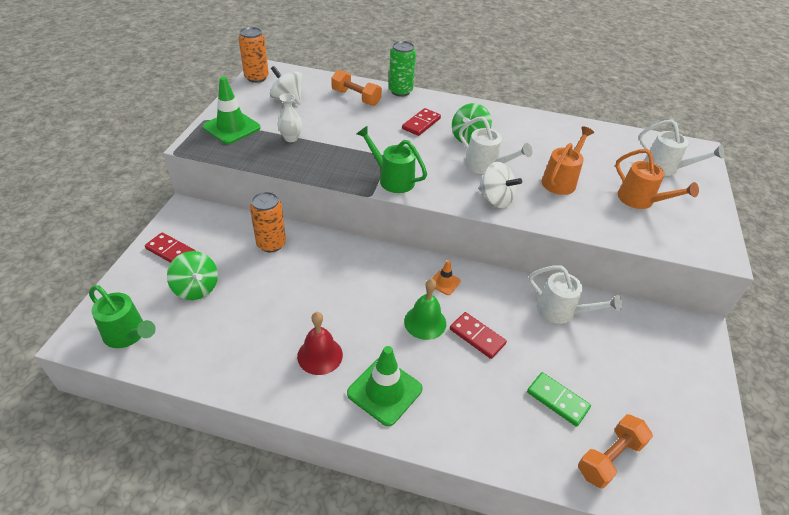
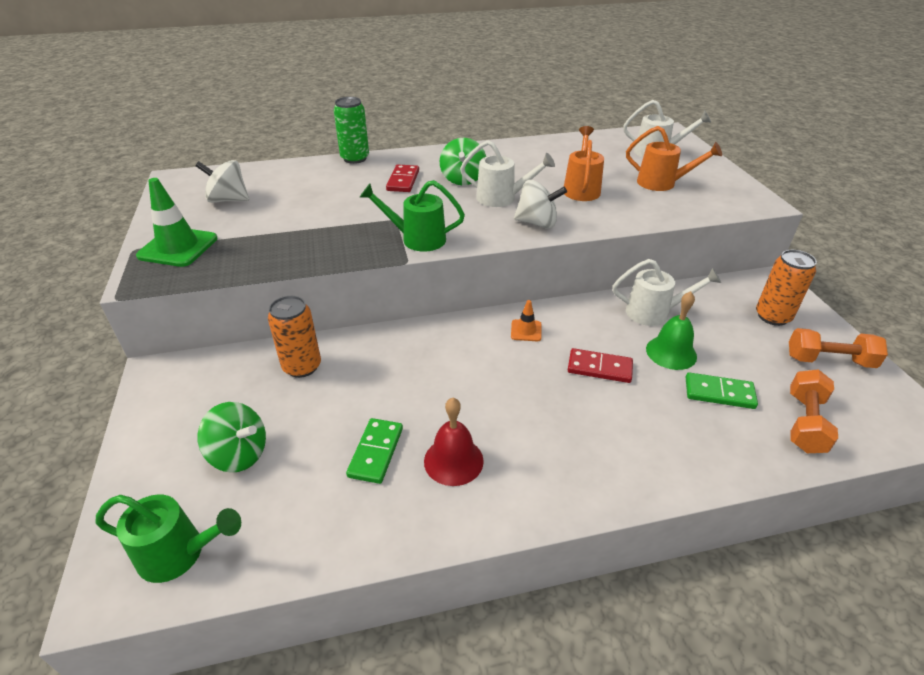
camera: 25 degrees left, 5 degrees down
red domino [145,232,196,263] -> none
orange can [238,27,269,83] -> orange can moved to [756,250,817,326]
white vase [277,93,302,142] -> none
orange dumbbell [331,70,382,106] -> orange dumbbell moved to [789,328,888,368]
green traffic cone [347,346,422,426] -> none
green bell [404,279,446,340] -> green bell moved to [646,291,697,370]
none -> green domino [346,418,403,484]

